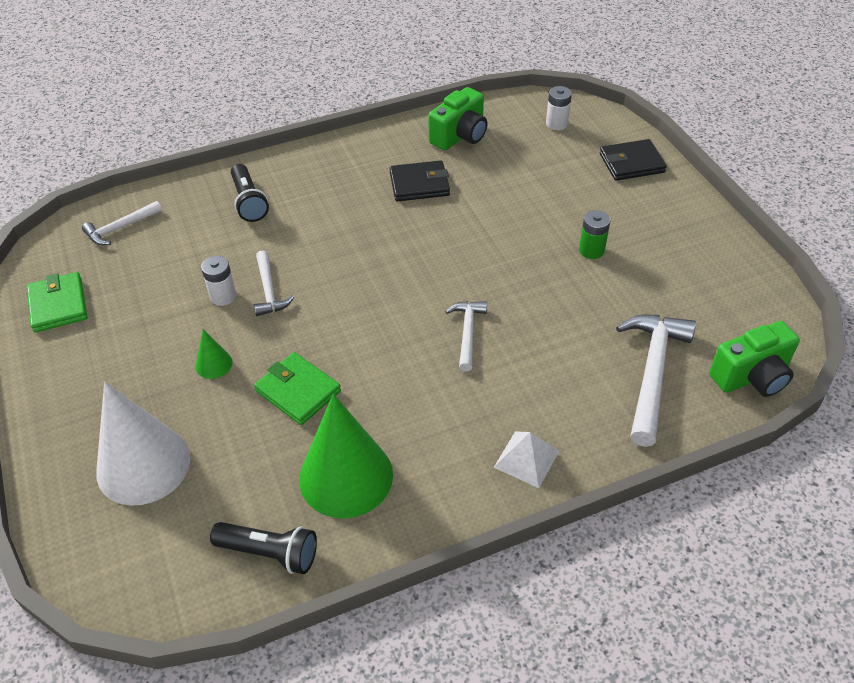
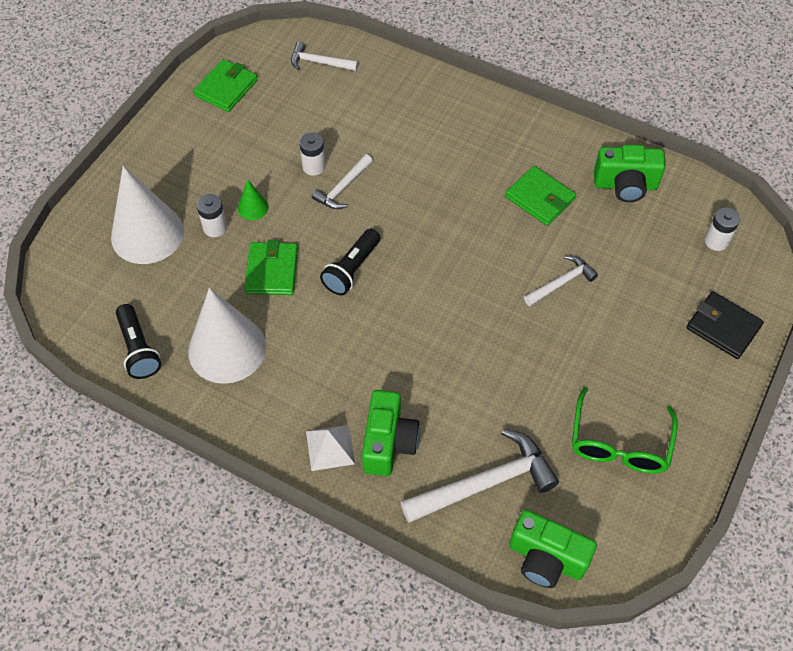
camera: 50 degrees right, 10 degrees up
black flashlight [231,164,269,222] -> black flashlight moved to [320,229,380,295]
green cone [299,394,393,518] -> white cone [188,288,266,384]
black wallet [390,160,450,201] -> green wallet [505,166,576,226]
white hammer [445,301,487,372] -> white hammer moved to [524,255,598,306]
green battery [579,210,610,259] -> none
none -> white battery [197,194,227,237]
none -> green camera [362,390,420,476]
none -> green glasses [572,387,678,474]

